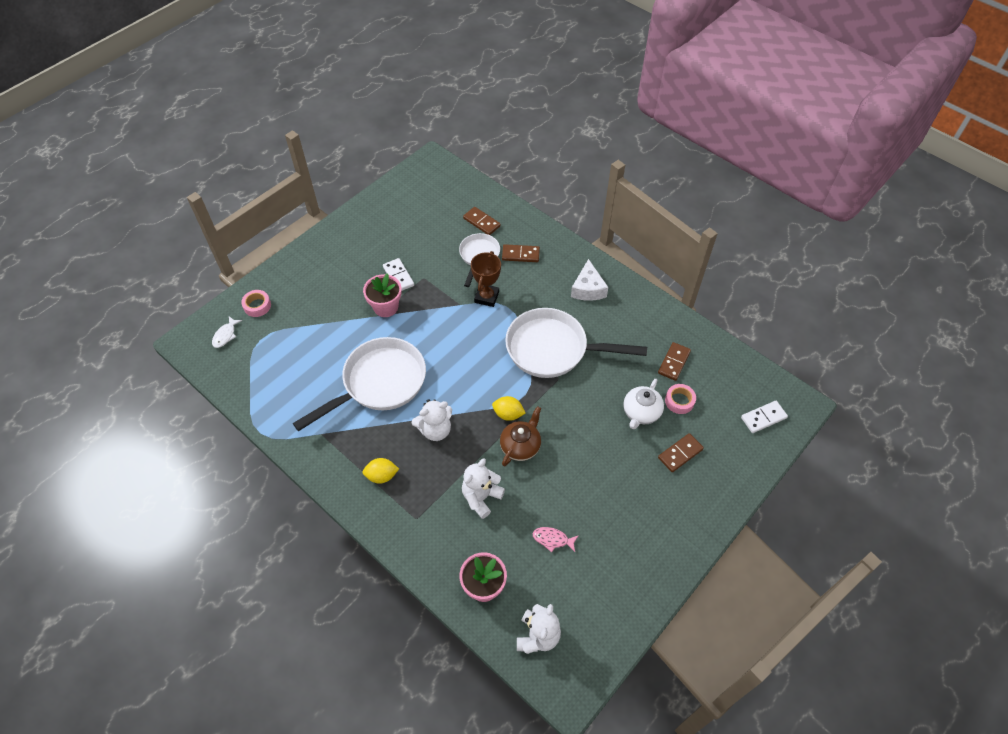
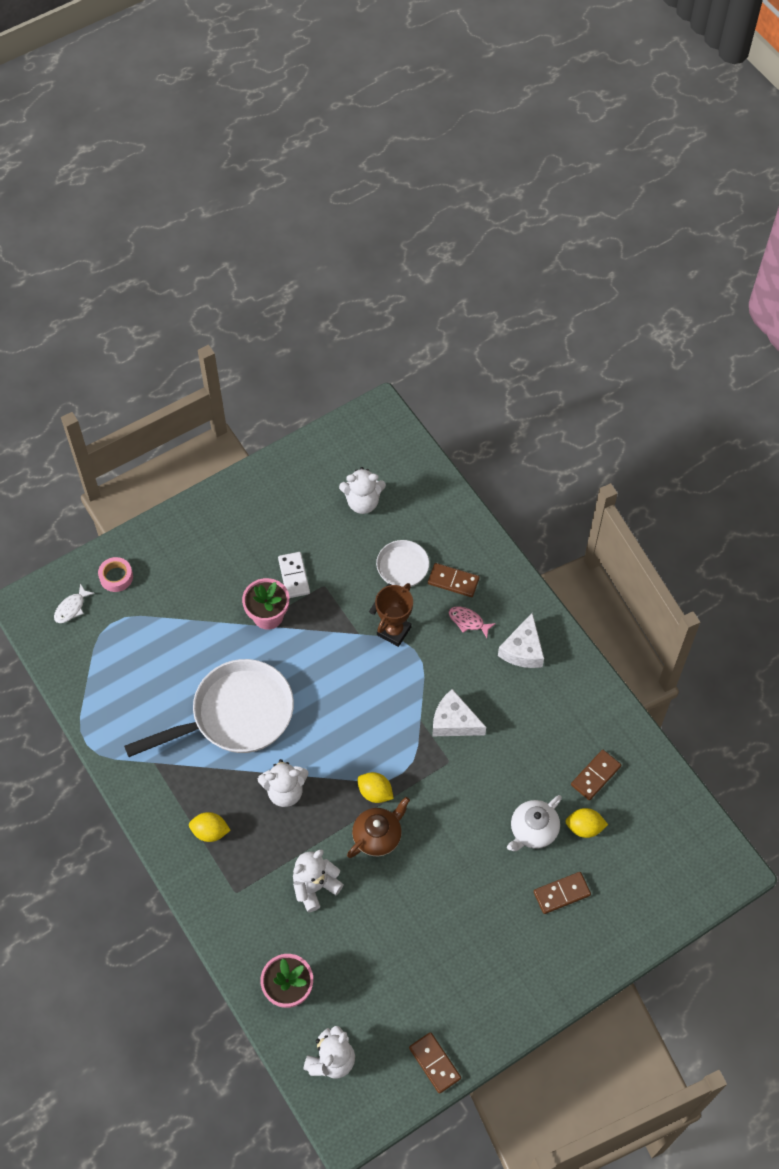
camera: 15 degrees right, 5 degrees up
brown domino [463,207,501,235] -> brown domino moved to [409,1032,461,1094]
white pan [505,308,647,378] -> white cheese [432,689,486,736]
pink fish [533,527,579,552] -> pink fish moved to [449,607,496,638]
pink tape [665,384,696,414] -> yellow lemon [565,808,608,838]
white domino [741,401,788,433] -> none
none -> white teddy bear [339,467,386,514]

